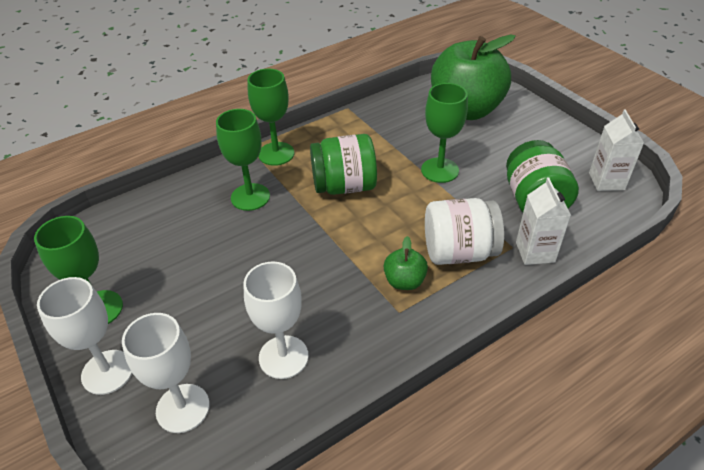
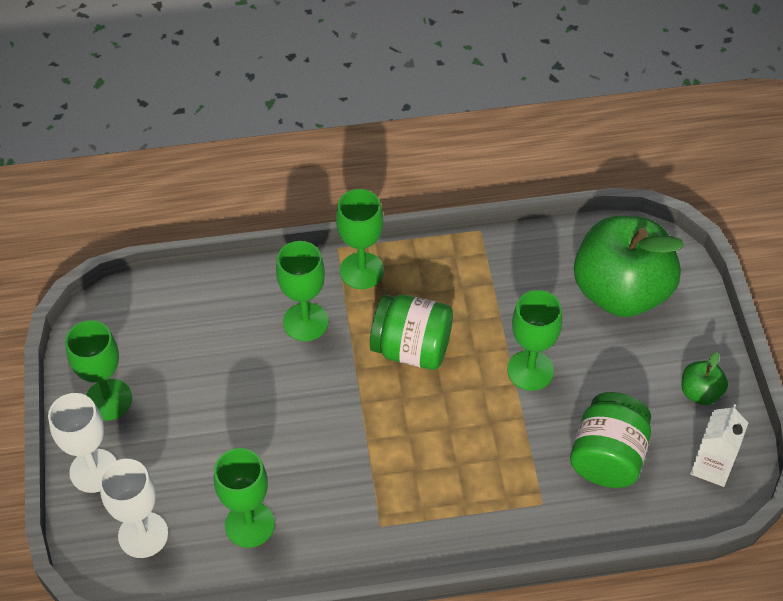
camera: 25 degrees right, 10 degrees up
white goblet [243,262,308,379] -> green goblet [214,448,275,548]
green apple [383,236,428,290] -> green apple moved to [681,352,728,405]
white jar [425,198,504,265] -> none
white carton [516,177,571,265] -> none

